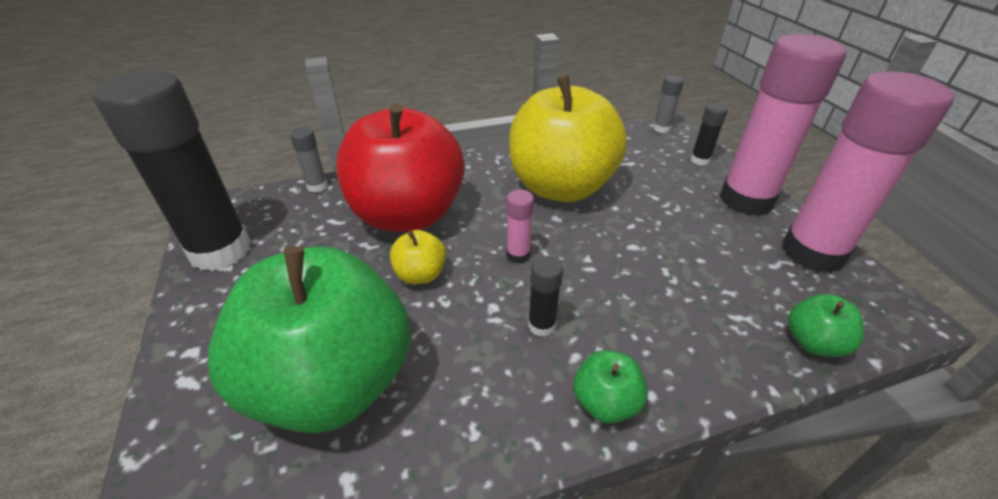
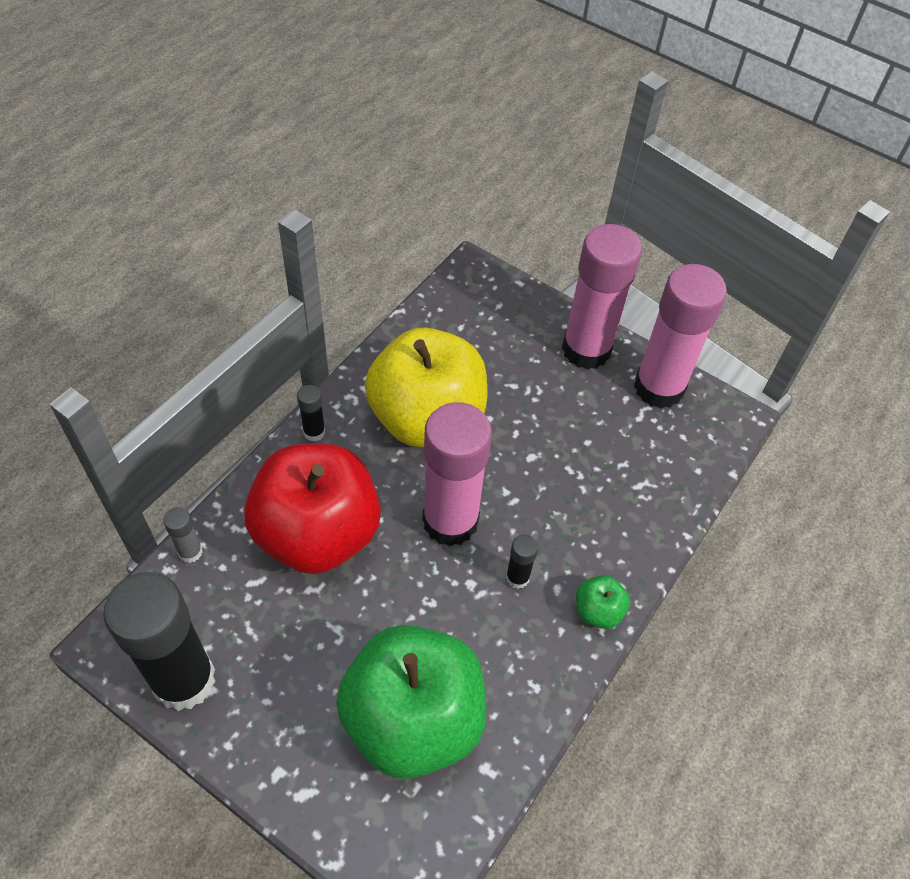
camera: 40 degrees left, 15 degrees up
yellow apple [390,230,446,284] -> none
pink glue stick [506,189,534,263] -> pink glue stick [422,402,492,546], size x2.42
grey glue stick [653,75,684,133] -> none
black glue stick [690,103,728,166] -> black glue stick moved to [297,385,325,441]
green apple [788,294,864,357] -> none

